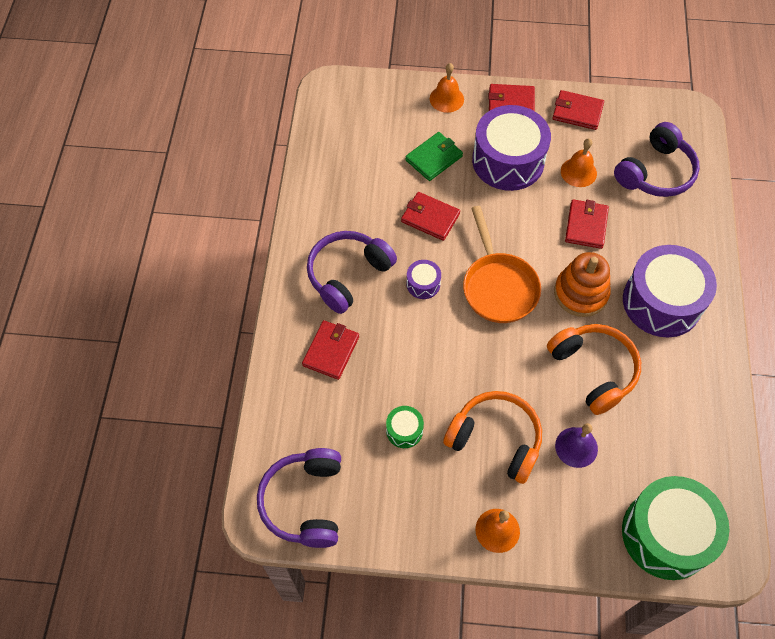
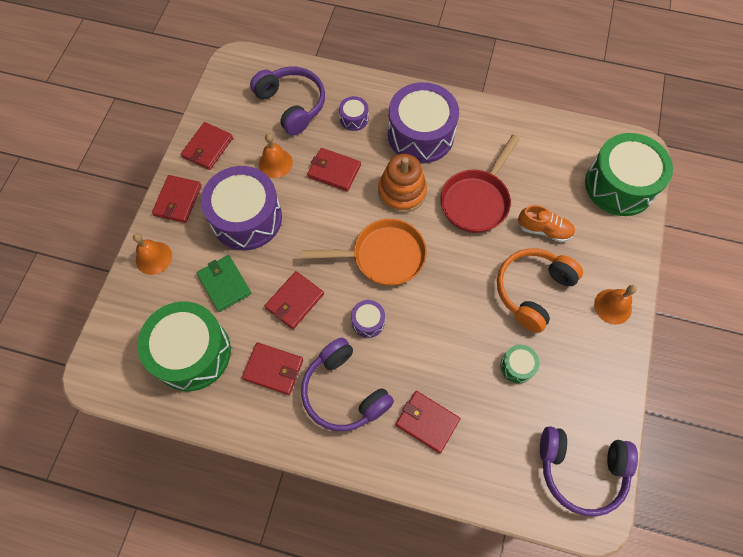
camera: 80 degrees left, 5 degrees up
orange headphones [547,324,641,415] -> red pan [440,135,520,233]
purple bell [555,423,598,468] -> orange shoe [518,205,575,242]
none -> green drum [137,302,231,391]
none -> red wallet [242,343,303,395]
none -> purple drum [339,96,368,131]

